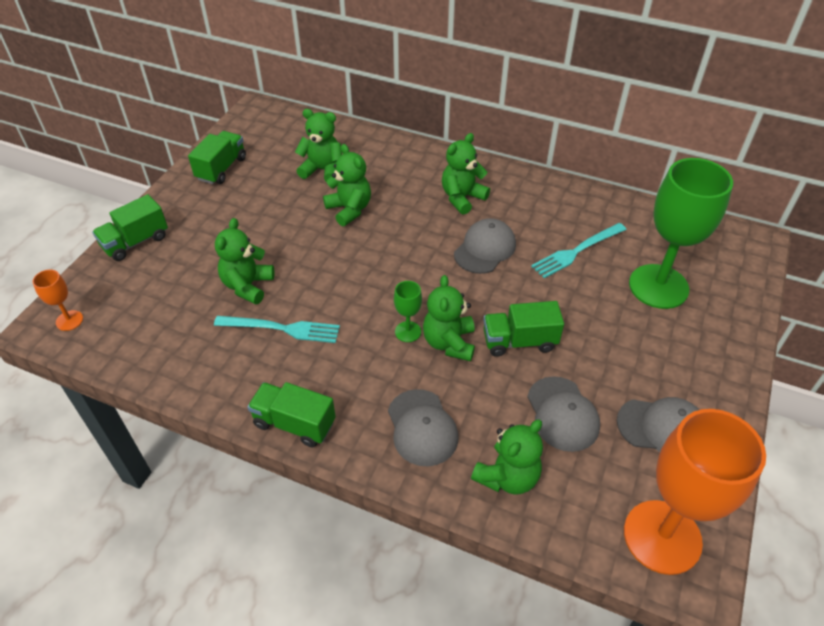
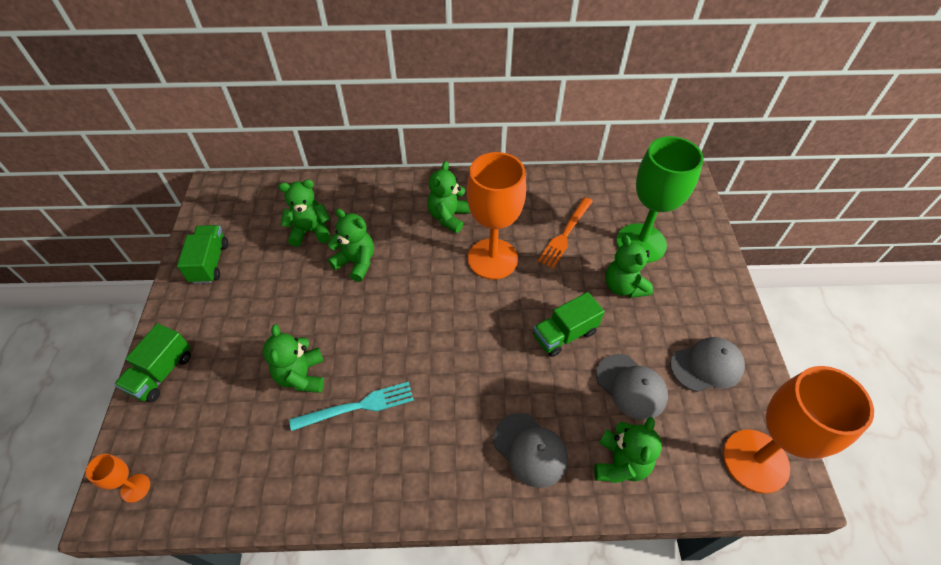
camera: 25 degrees left, 5 degrees up
green truck [247,382,336,447] -> none
green goblet [394,281,422,342] -> none
green teddy bear [423,275,475,361] -> green teddy bear moved to [605,235,653,298]
grey cap [454,218,516,274] -> orange goblet [467,152,526,279]
turquoise fork [531,223,627,278] -> orange fork [538,197,593,269]

